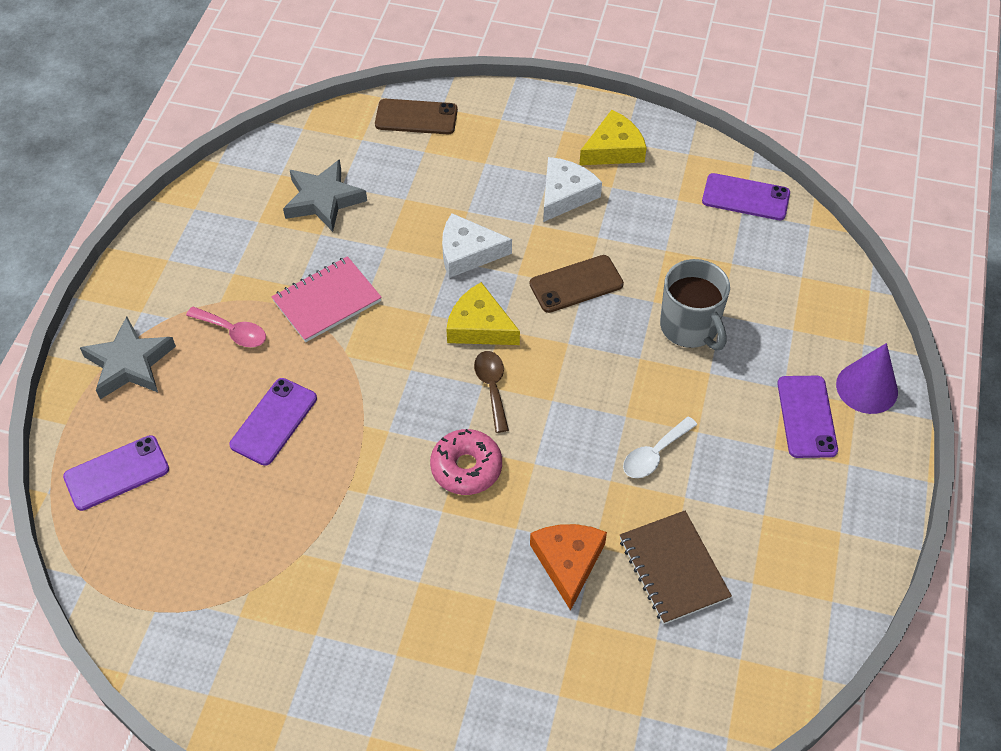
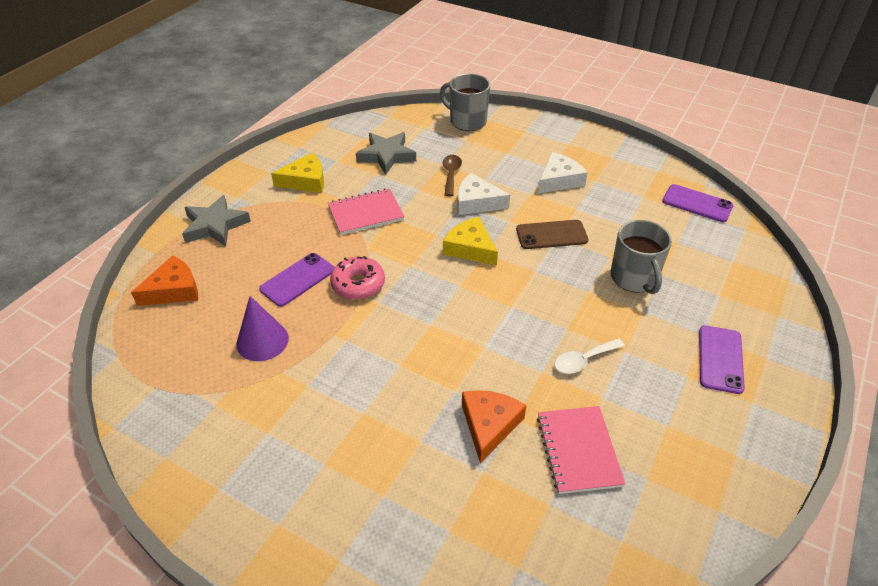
camera: 15 degrees right, 10 degrees down
purple phone [63,435,169,511] -> orange cheese [131,255,198,306]
pink spoon [186,306,266,347] -> none
brown phone [375,99,458,134] -> grey mug [440,74,490,131]
pink donut [430,429,502,495] -> pink donut moved to [330,256,385,300]
brown spoon [474,351,509,433] -> brown spoon moved to [443,155,462,196]
yellow cheese [579,110,647,165] -> yellow cheese moved to [271,153,324,193]
brown notebook [620,510,732,624] -> pink notebook [537,406,626,494]
purple cone [836,343,898,414] -> purple cone moved to [236,296,289,361]

